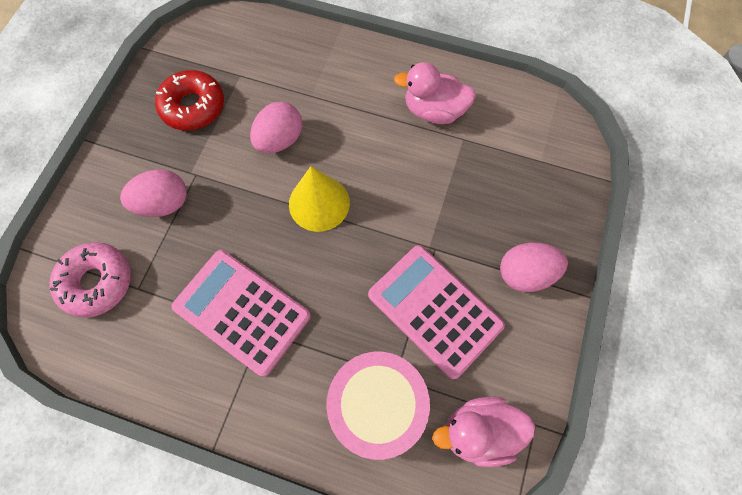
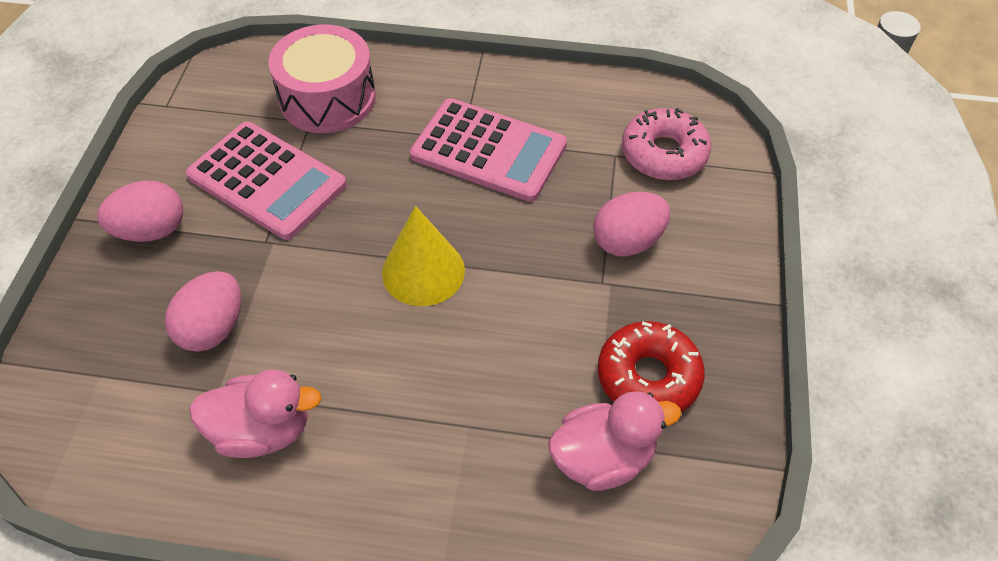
camera: 170 degrees right, 15 degrees down
pink egg [250,101,302,153] -> pink egg moved to [165,271,241,352]
pink duck [432,396,535,467] -> pink duck moved to [548,391,681,491]

